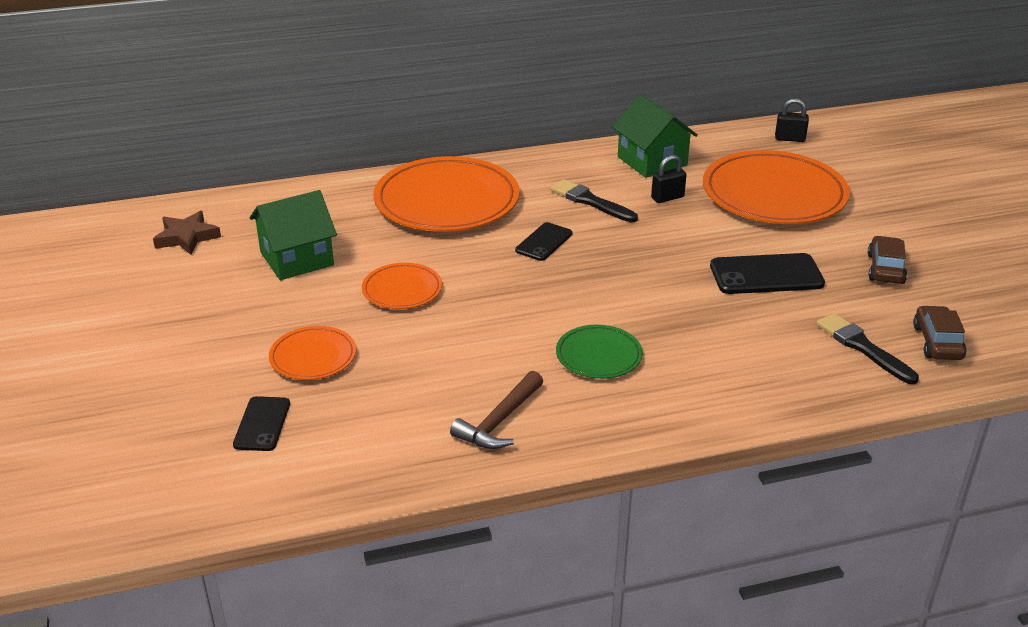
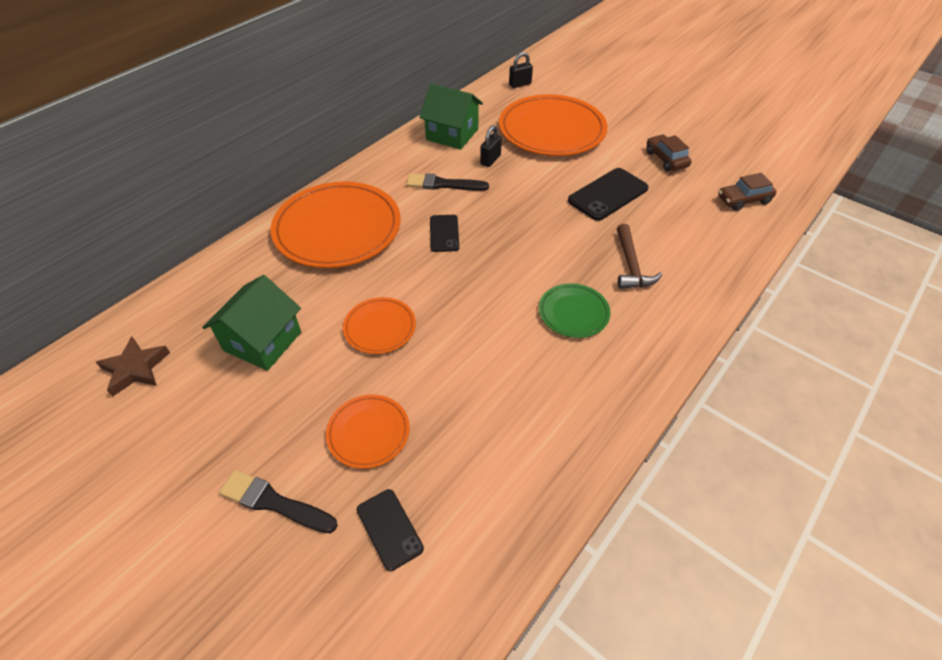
camera: 35 degrees left, 15 degrees up
brown hammer [450,371,543,449] -> brown hammer moved to [617,224,662,289]
black brush [816,313,919,384] -> black brush moved to [219,470,338,533]
brown car [913,305,966,360] -> brown car turned 75 degrees counterclockwise [718,173,777,211]

